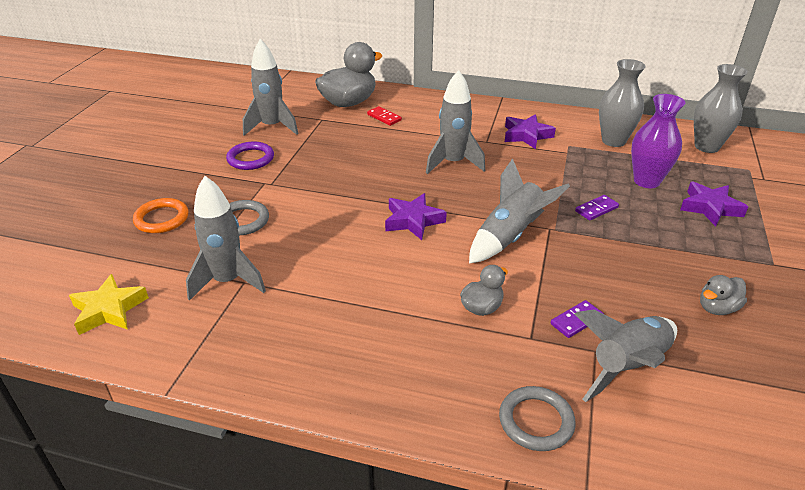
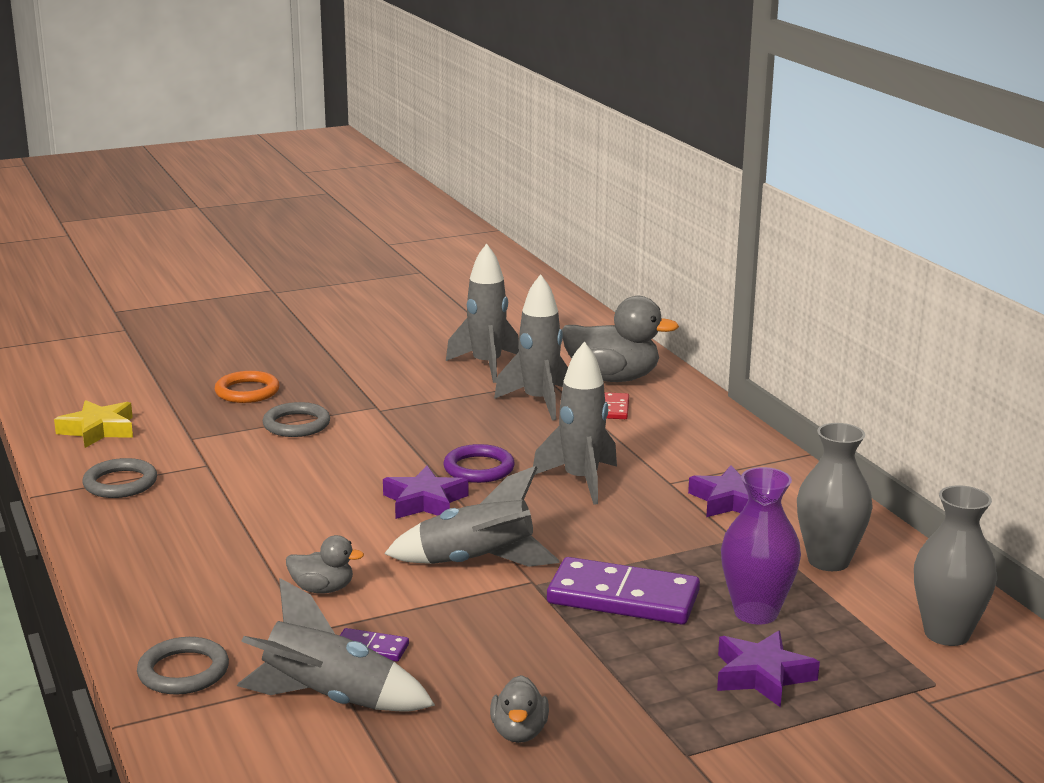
camera: 50 degrees right, 15 degrees down
grey rocket [186,176,266,301] -> grey rocket moved to [494,274,568,421]
purple ring [226,142,274,170] -> purple ring moved to [443,444,515,483]
purple domino [575,195,619,220] -> purple domino [547,557,700,625], size x2.17
grey duck [700,275,747,315] -> grey duck turned 105 degrees counterclockwise [490,675,549,743]
none -> grey ring [82,458,157,498]

